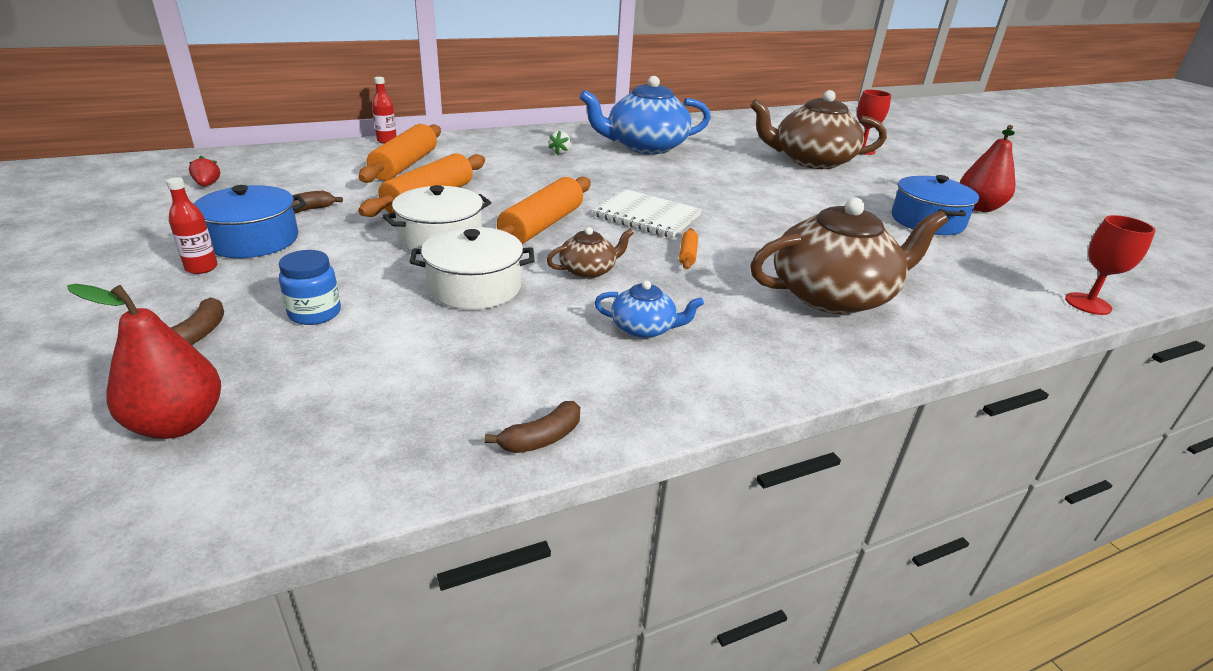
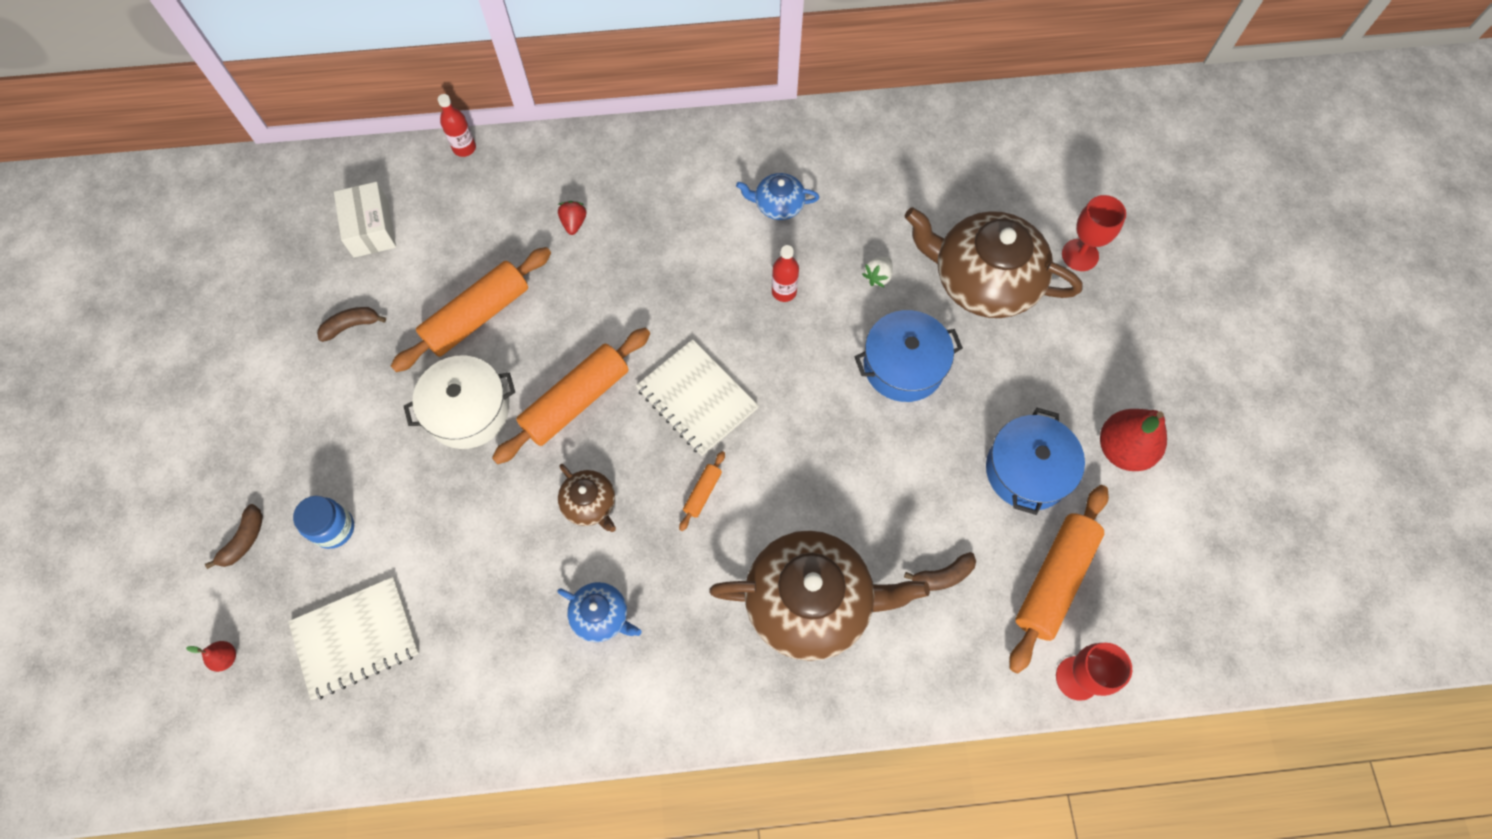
camera: 20 degrees right, 35 degrees up
red pear [67,284,221,439] -> red pear [186,641,236,672], size x0.44
red bottle [166,177,218,274] -> red bottle moved to [772,245,799,302]
red strawberry [189,156,220,186] -> red strawberry moved to [558,201,586,235]
blue pot [193,185,307,258] -> blue pot moved to [855,310,963,402]
orange rolling pin [359,124,441,183] -> orange rolling pin moved to [1009,485,1109,673]
white pot [409,227,535,310] -> none
brown banana [484,401,580,453] -> brown banana moved to [904,552,976,591]
brown teapot [547,227,634,279] -> brown teapot turned 60 degrees clockwise [558,464,616,532]
white strawberry [548,131,571,155] -> white strawberry moved to [862,257,893,288]
blue teapot [579,76,711,154] -> blue teapot [736,173,819,220], size x0.47
none -> white notebook [288,577,419,700]
none -> white box [334,182,396,258]

